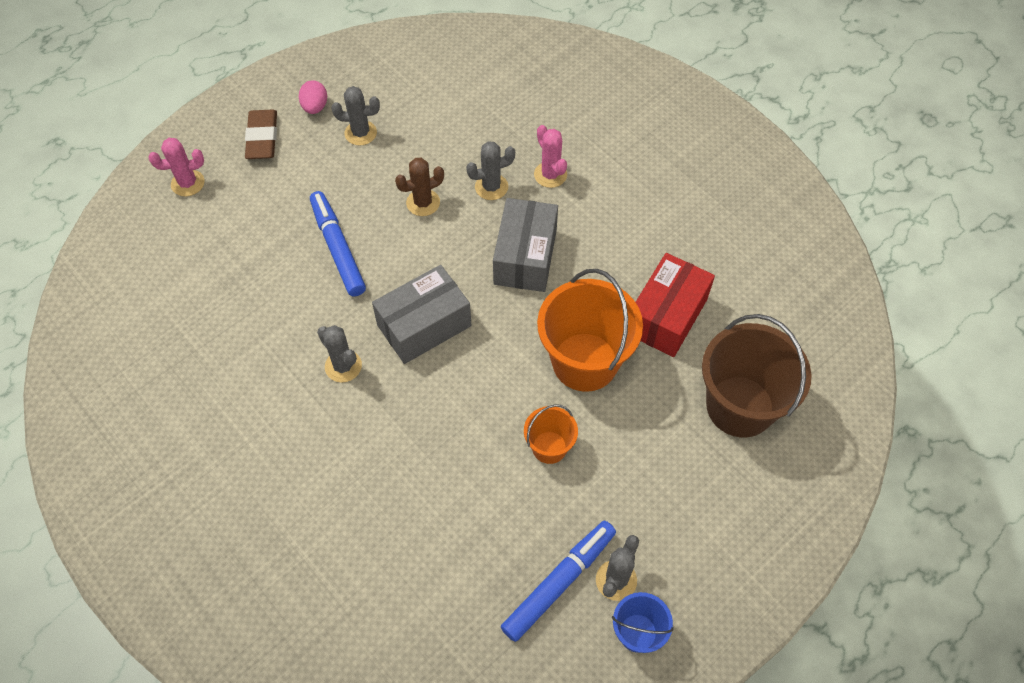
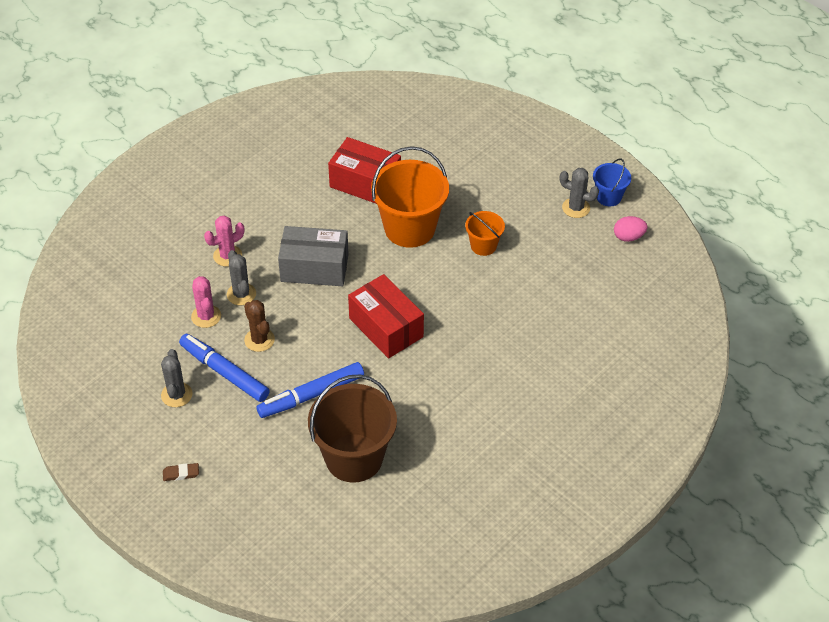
camera: 95 degrees left, 10 degrees down
pink cactus [148,138,204,196] -> pink cactus moved to [191,276,221,328]
brown eraser [245,109,277,159] -> brown eraser [163,463,199,481], size x0.52
pink egg [299,80,327,114] -> pink egg moved to [614,216,647,242]
grey cactus [317,325,362,383] -> none
grey box [372,265,472,364] -> red box [348,274,424,358]
blue marker [501,521,616,642] -> blue marker moved to [179,334,270,402]
brown bucket [702,314,812,438] -> brown bucket moved to [308,374,397,483]

